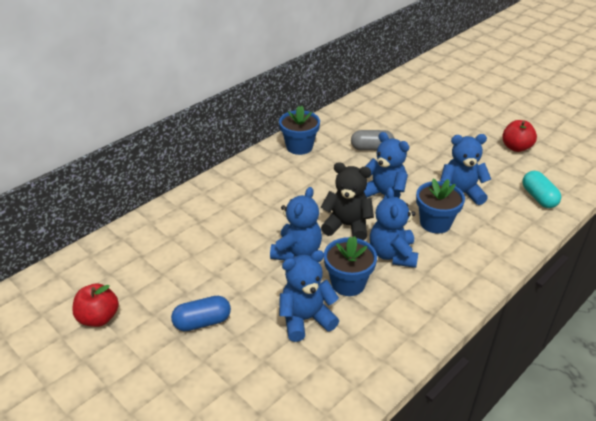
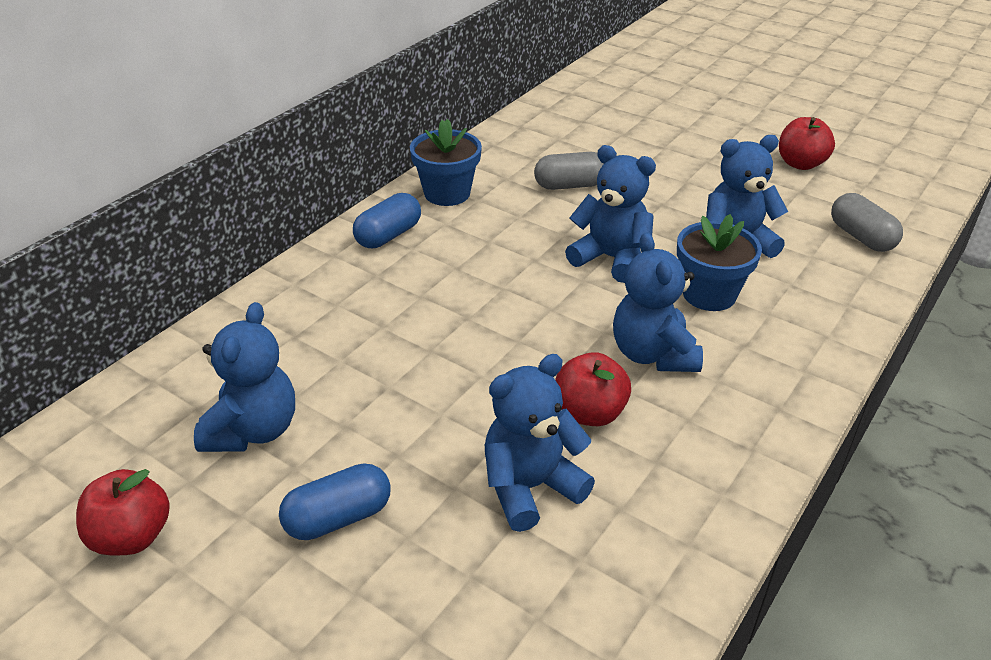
camera: 10 degrees left, 0 degrees up
blue teddy bear [270,187,322,260] -> blue teddy bear moved to [194,302,295,452]
black teddy bear [321,162,374,240] -> none
blue flower pot [324,236,377,296] -> red apple [555,352,631,426]
turquoise capsule [522,171,561,208] -> grey capsule [831,193,903,252]
none -> blue capsule [353,193,421,248]

